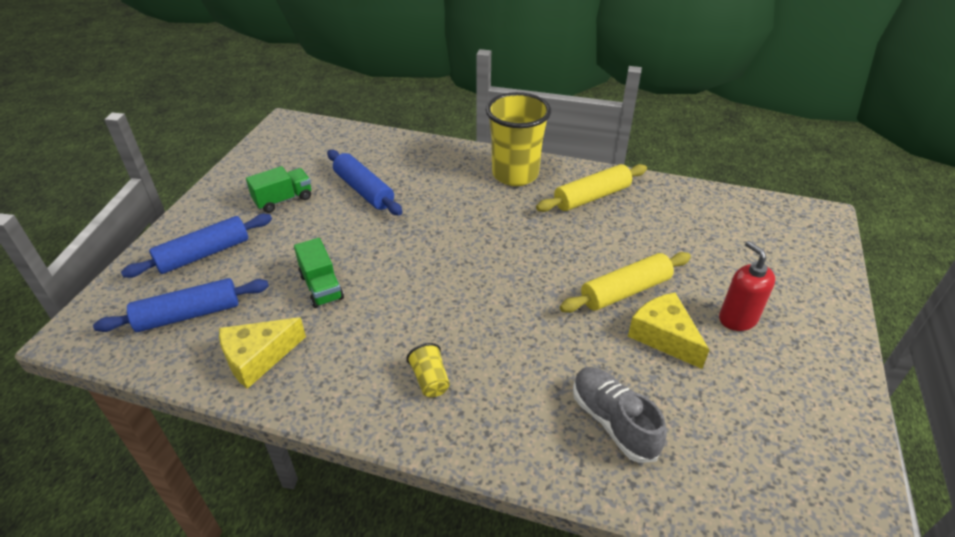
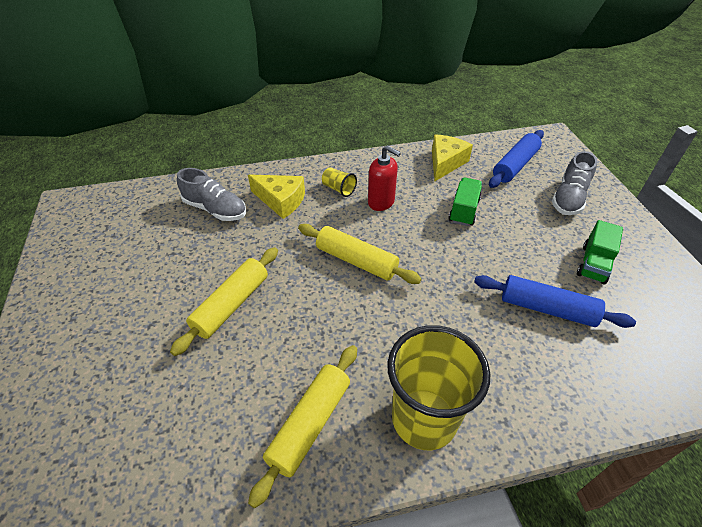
camera: 150 degrees right, 5 degrees up
blue rolling pin [121,214,272,278] -> grey shoe [552,151,597,215]
green truck [294,238,344,308] -> green truck turned 75 degrees clockwise [449,177,482,226]
yellow cheese [628,293,709,369] -> yellow cheese moved to [248,175,305,219]
red soap dispenser [719,241,775,331] -> red soap dispenser moved to [368,145,401,211]
none -> yellow rolling pin [298,224,421,284]

